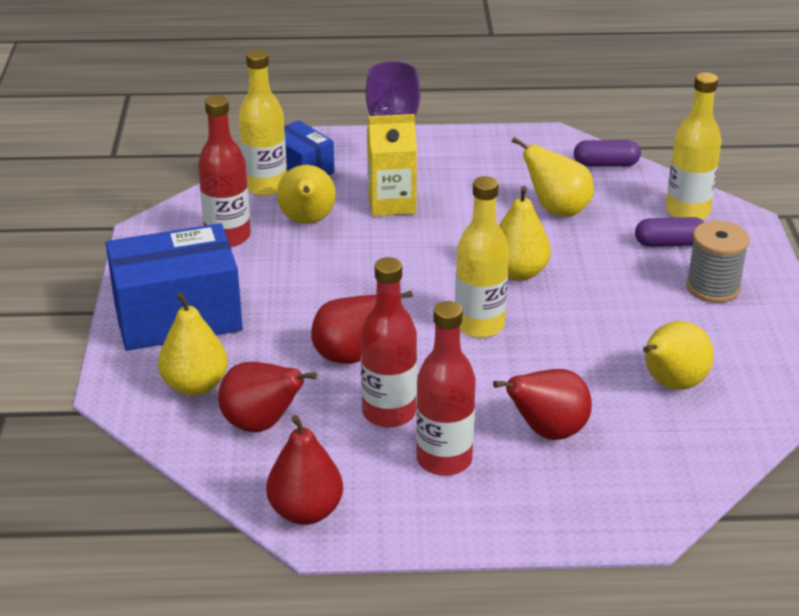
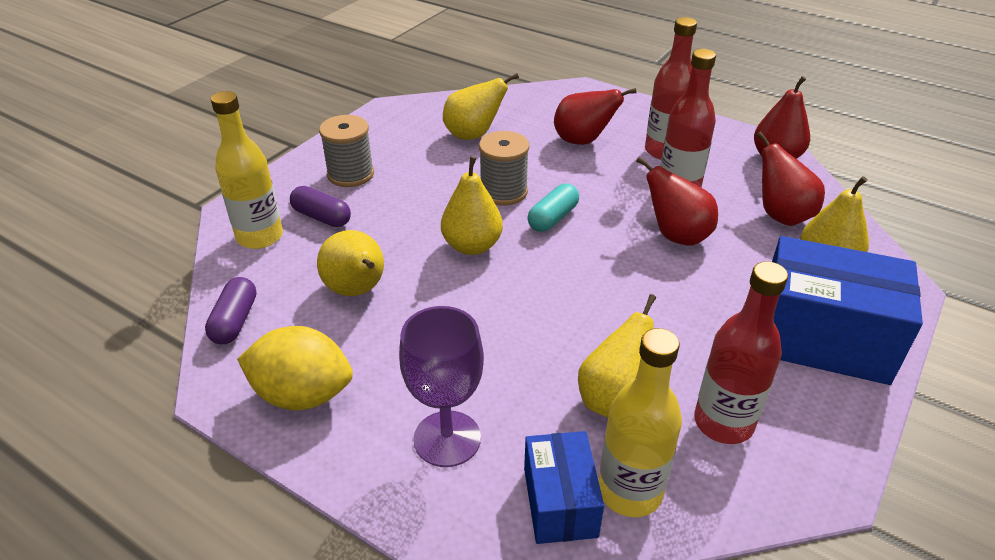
camera: 145 degrees left, 5 degrees up
yellow carton [367,114,417,216] -> none
yellow bottle [455,176,509,338] -> turquoise capsule [528,184,579,232]
purple capsule [574,140,641,166] -> purple capsule turned 60 degrees clockwise [205,277,257,344]
none -> yellow lemon [237,326,353,410]
none -> grey spool [479,131,529,205]

